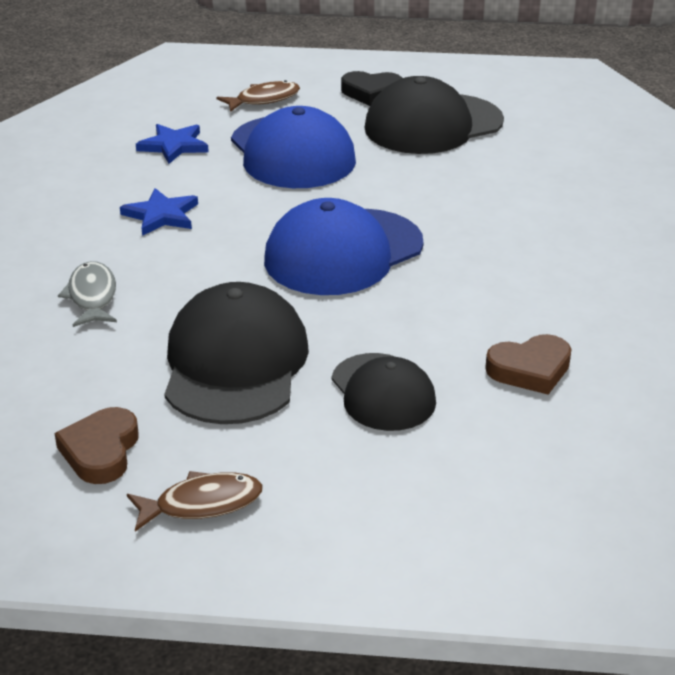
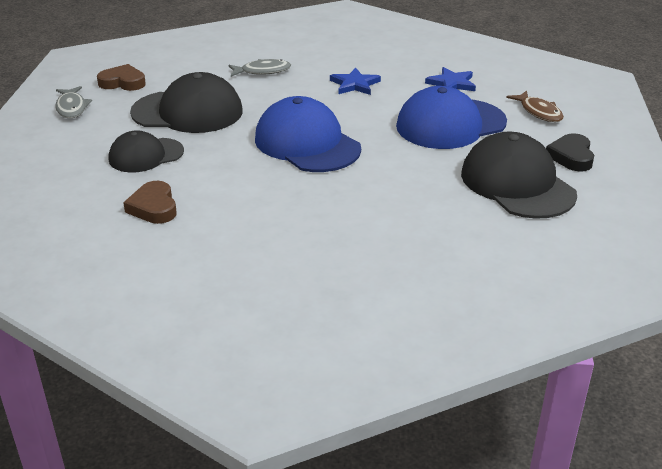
camera: 90 degrees right, 0 degrees up
brown fish [127,471,263,532] -> grey fish [55,86,92,118]

